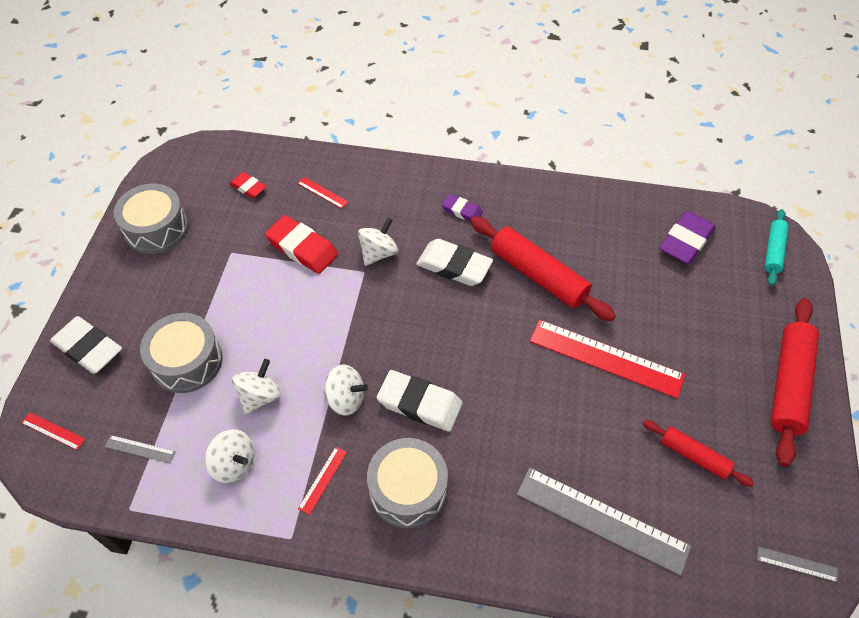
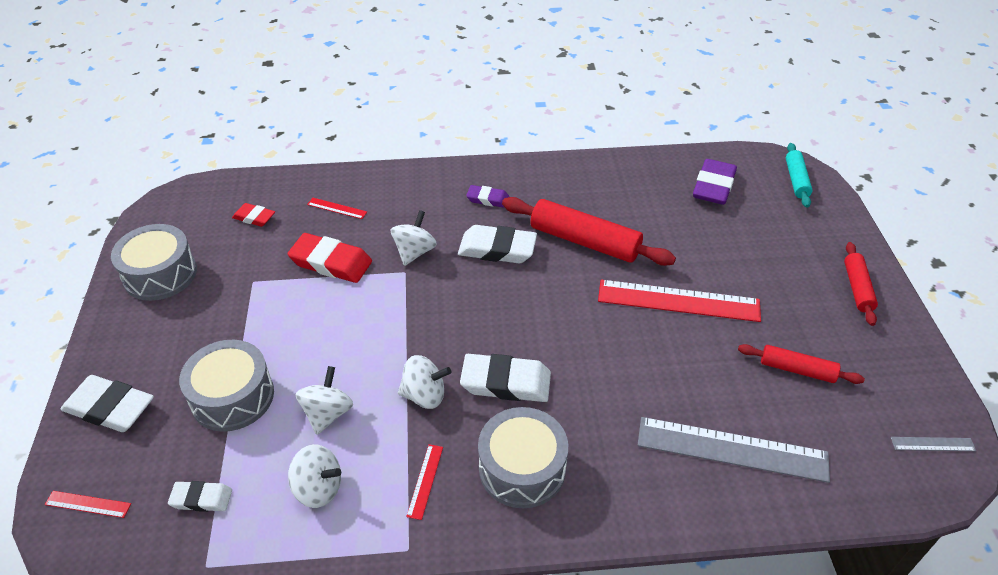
camera: 15 degrees left, 10 degrees down
grey ruler [105,435,176,463] -> white eraser [168,481,232,512]
red rolling pin [771,298,819,467] -> red rolling pin [844,242,878,326], size x0.57

